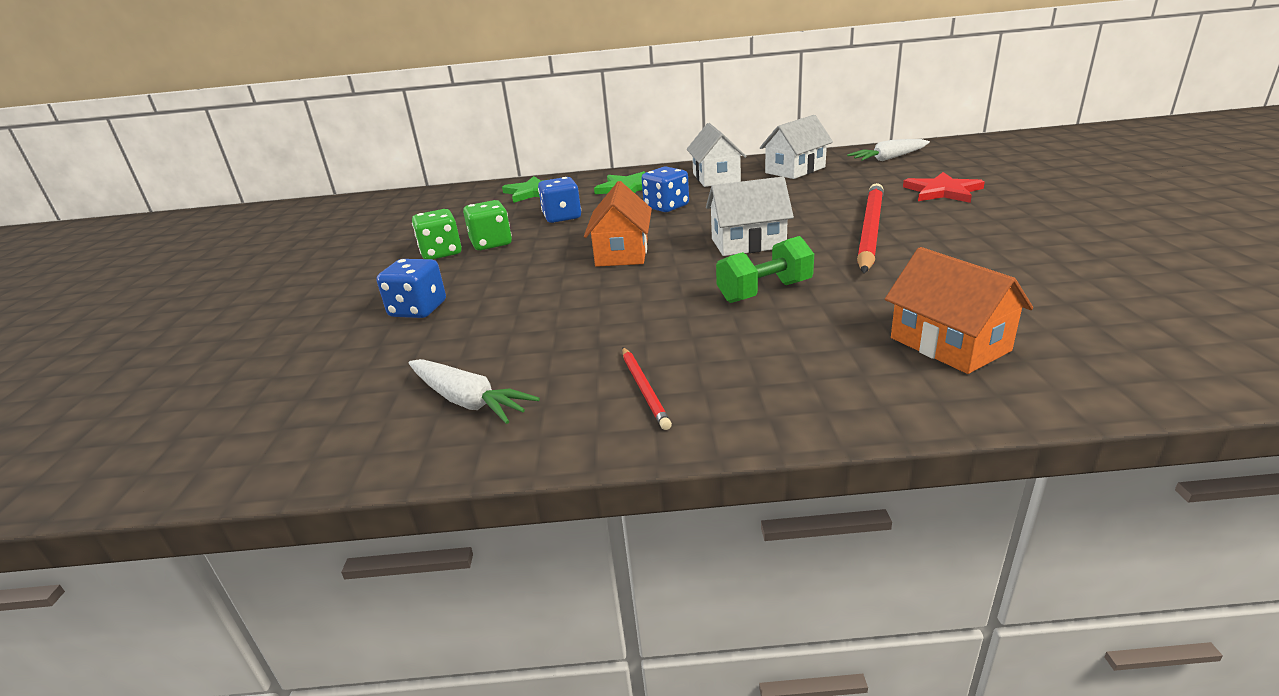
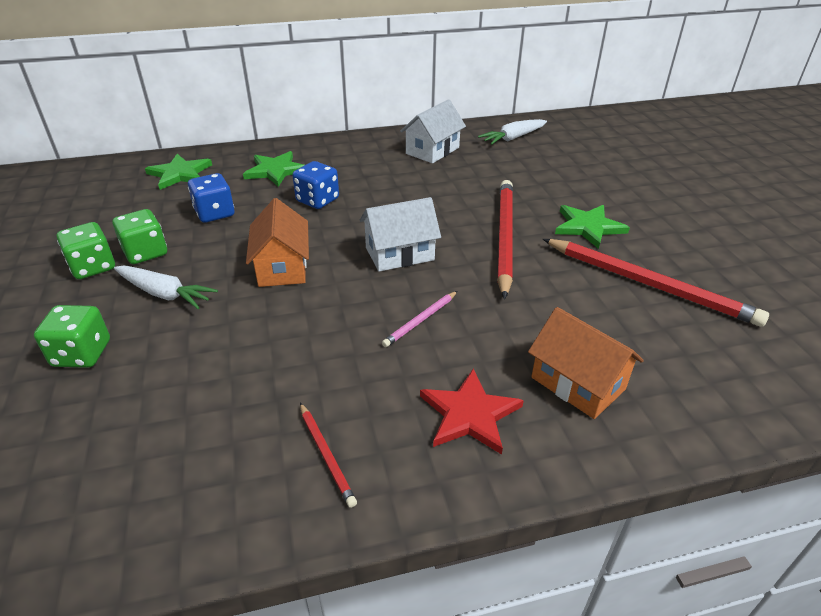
camera: 15 degrees left, 10 degrees up
blue dice [376,259,446,318] -> green dice [34,305,110,368]
white carrot [408,359,540,424] -> white carrot moved to [114,266,218,309]
white house [687,123,747,187] -> none
green dumbbell [716,236,814,303] -> pink pencil [382,291,458,347]
red star [903,172,985,203] -> red star moved to [420,368,524,455]
none -> red pencil [543,239,769,327]
none -> green star [555,205,630,249]

